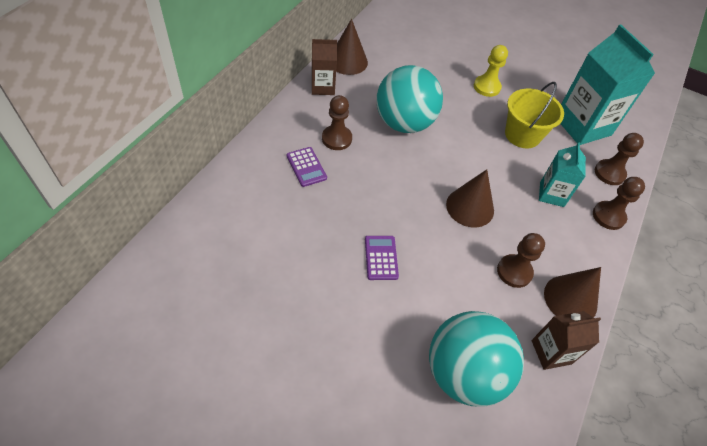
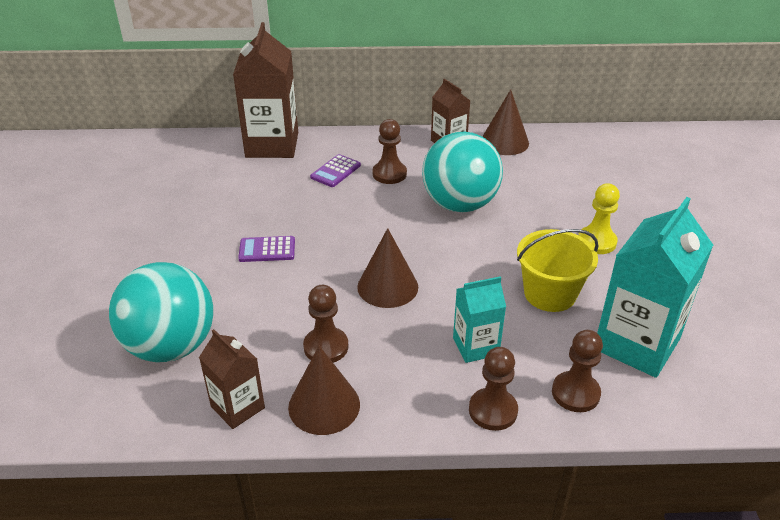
camera: 65 degrees right, 15 degrees down
purple calculator [365,236,399,280] -> purple calculator turned 150 degrees counterclockwise [238,236,295,262]
none -> brown carton [233,22,298,158]

